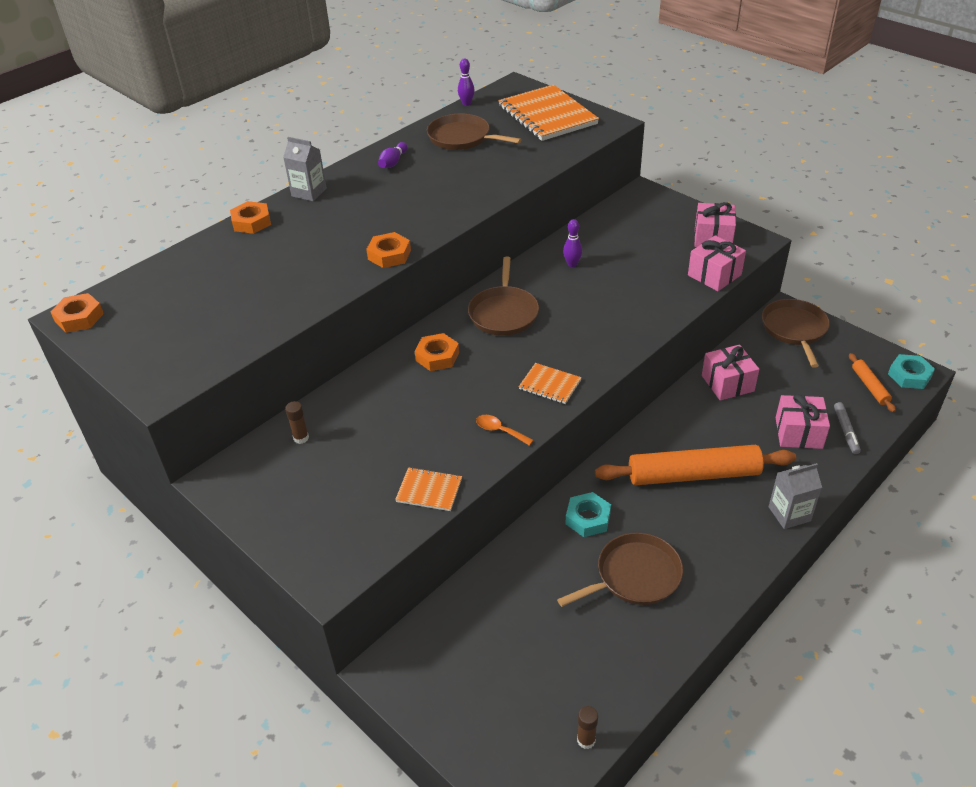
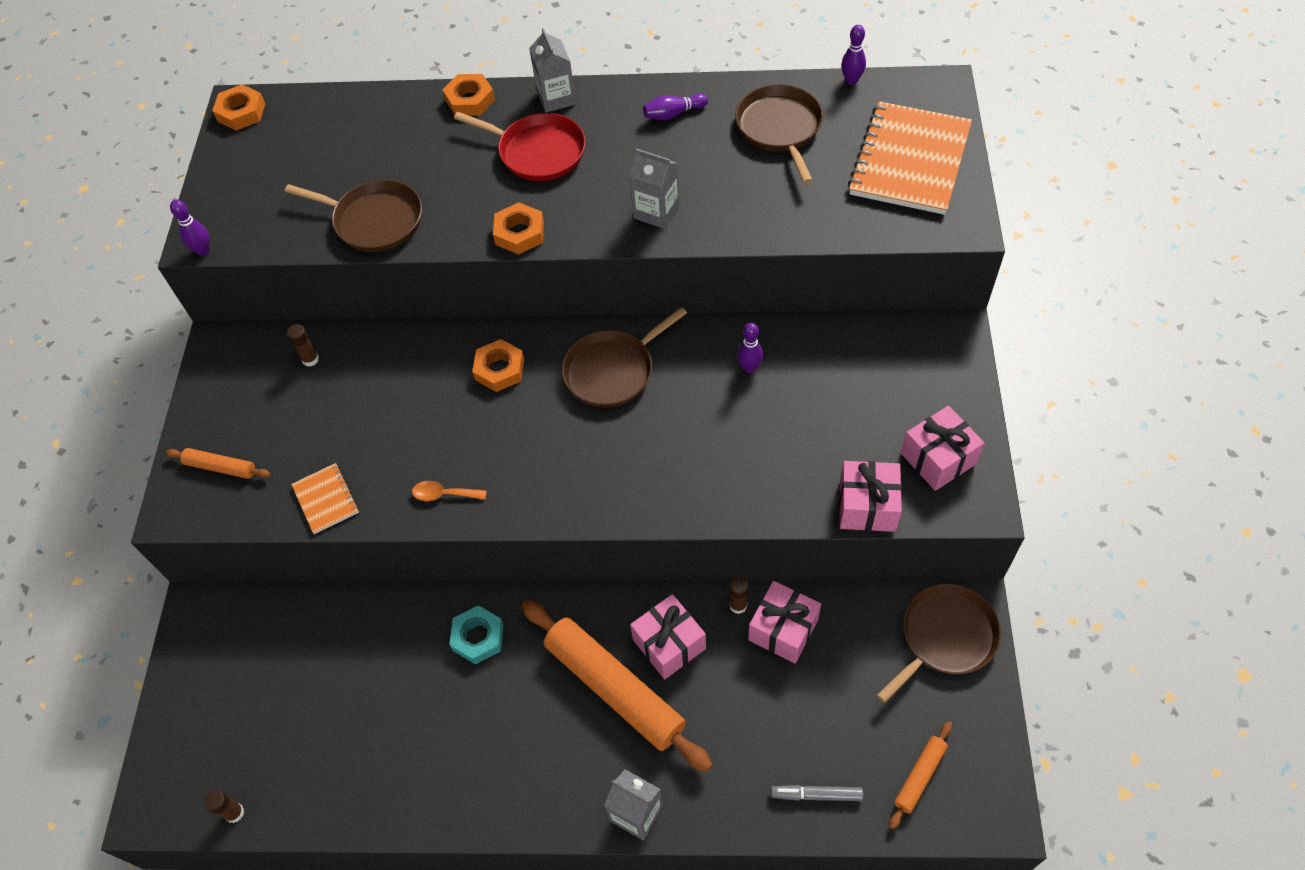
camera: 50 degrees right, 15 degrees up
orange spoon [476,415,533,446] -> orange spoon turned 75 degrees counterclockwise [412,481,487,501]
orange notebook [519,363,582,404] -> none
brown pan [557,532,683,607] -> brown pan moved to [285,179,422,252]
pink gift [776,394,830,449] -> pink gift moved to [630,594,706,680]
grey marker [834,402,861,454] -> grey marker turned 45 degrees clockwise [771,785,863,801]
turquoise nut [888,354,935,389] -> none
none -> orange rolling pin [166,448,271,479]
none -> purple bowling pin [170,200,210,256]
none -> red pan [454,112,586,181]
none -> grey carton [629,149,679,229]
none -> brown glue stick [729,577,749,614]

